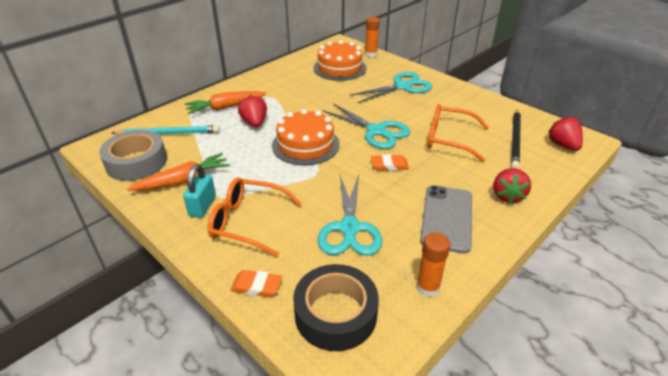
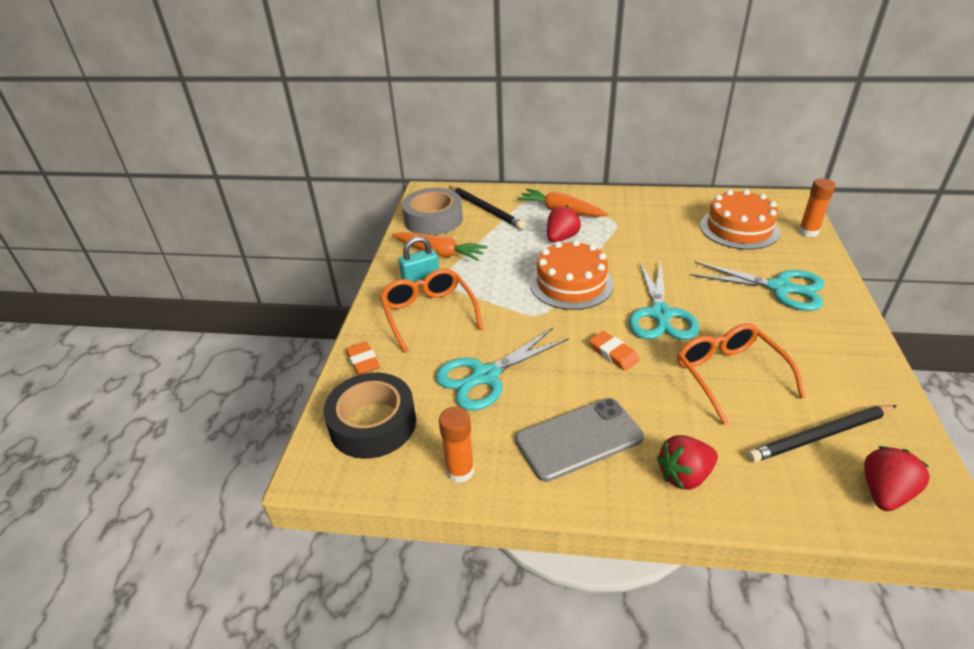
camera: 55 degrees right, 0 degrees up
turquoise pencil [112,125,220,135] -> black pencil [449,186,525,229]

